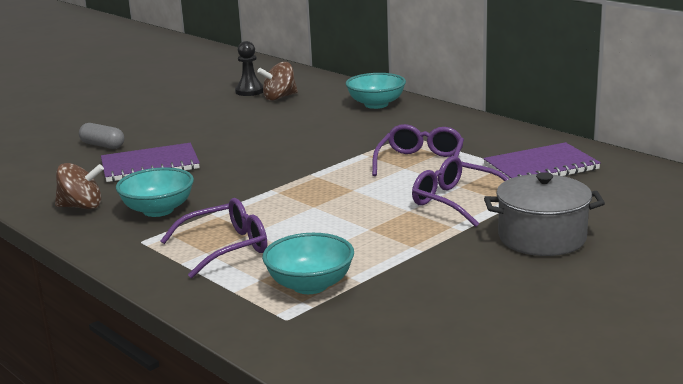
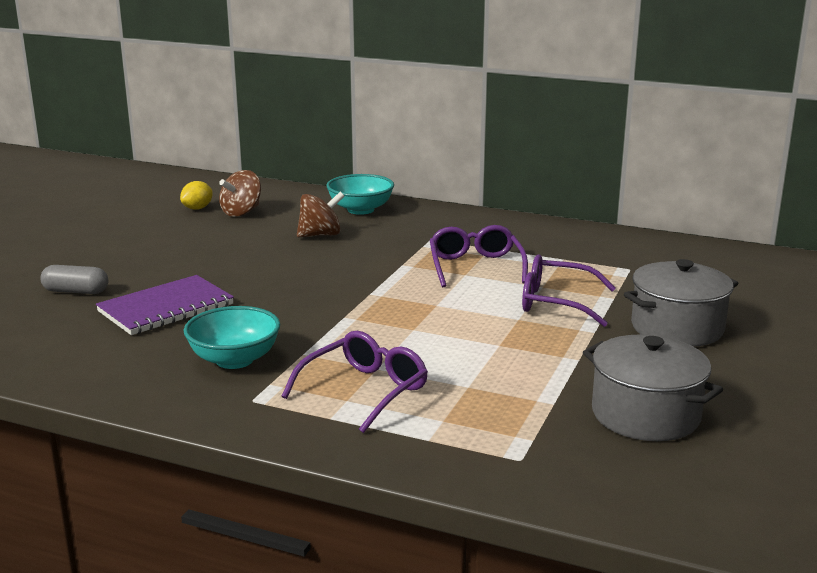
camera: 25 degrees left, 0 degrees up
brown spinning top [55,163,104,209] -> brown spinning top moved to [297,192,344,237]
black pawn [235,41,263,96] -> yellow lemon [180,181,212,210]
turquoise bowl [262,233,354,294] -> none
purple notebook [483,142,601,179] -> none
none -> grey pot [583,334,723,441]

